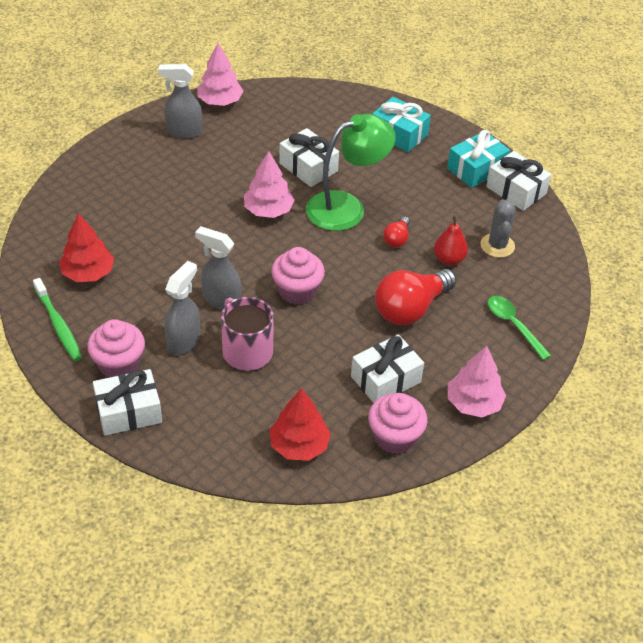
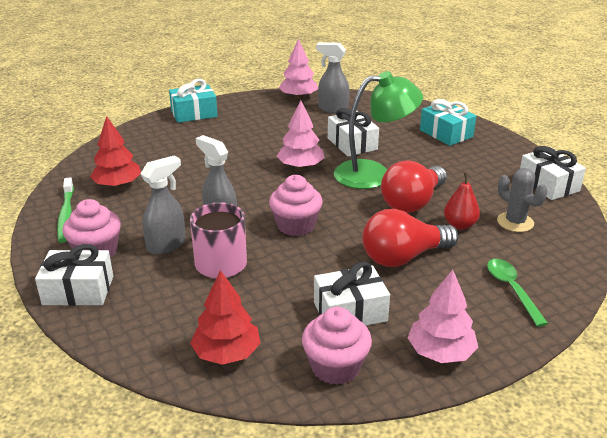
camera: 20 degrees right, 15 degrees down
grey spray bottle [158,64,202,138] -> grey spray bottle moved to [316,42,350,114]
red light bulb [383,216,410,248] -> red light bulb [381,161,447,213], size x2.03
turquoise gift [447,130,510,188] -> turquoise gift moved to [169,79,218,123]
grey cactus [480,199,516,258] -> grey cactus turned 60 degrees counterclockwise [497,168,548,232]

